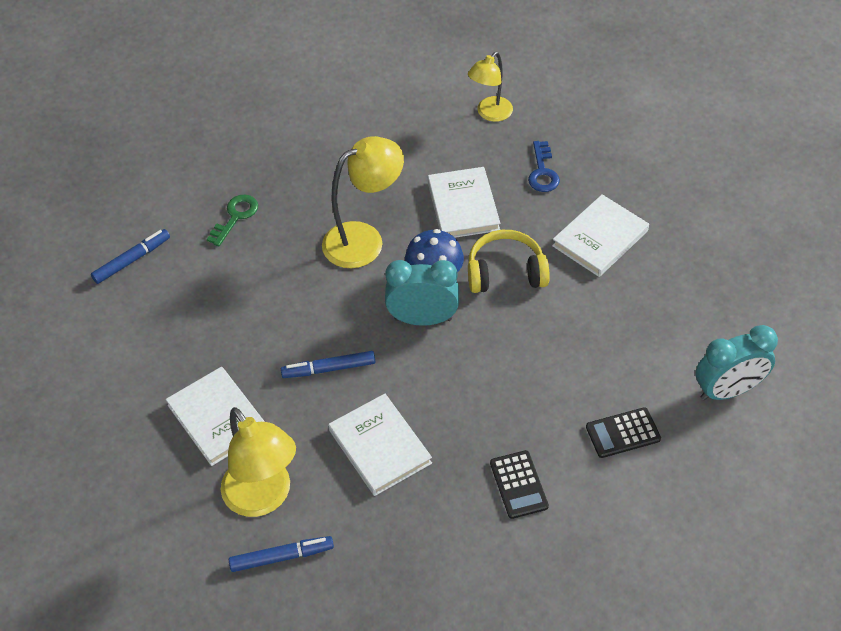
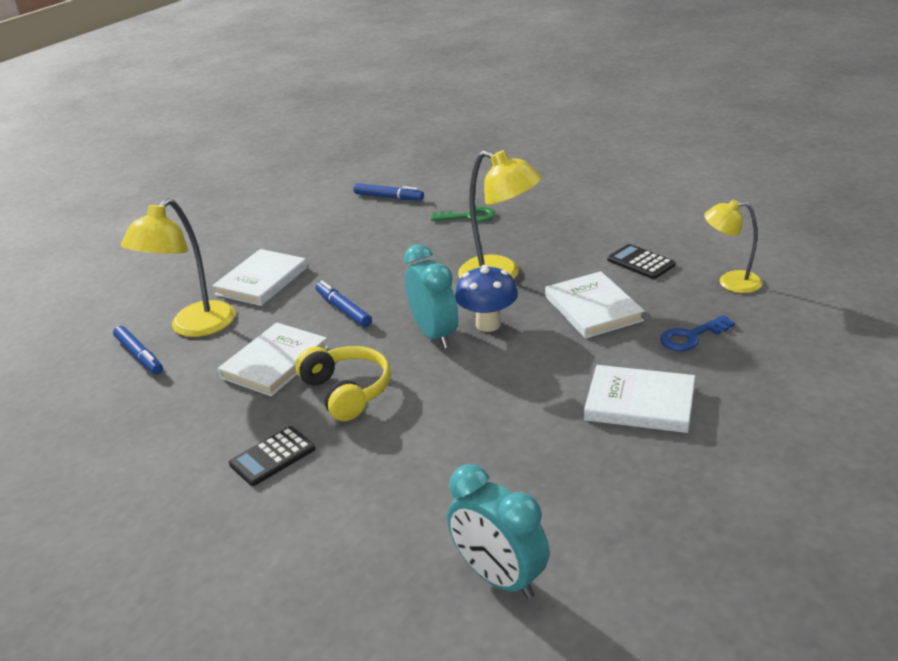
camera: 65 degrees right, 20 degrees down
white book [428,167,501,238] -> white book turned 75 degrees counterclockwise [545,271,645,339]
yellow headphones [468,230,550,293] -> yellow headphones moved to [295,346,391,421]
black calculator [586,407,661,458] -> black calculator moved to [607,244,675,279]

